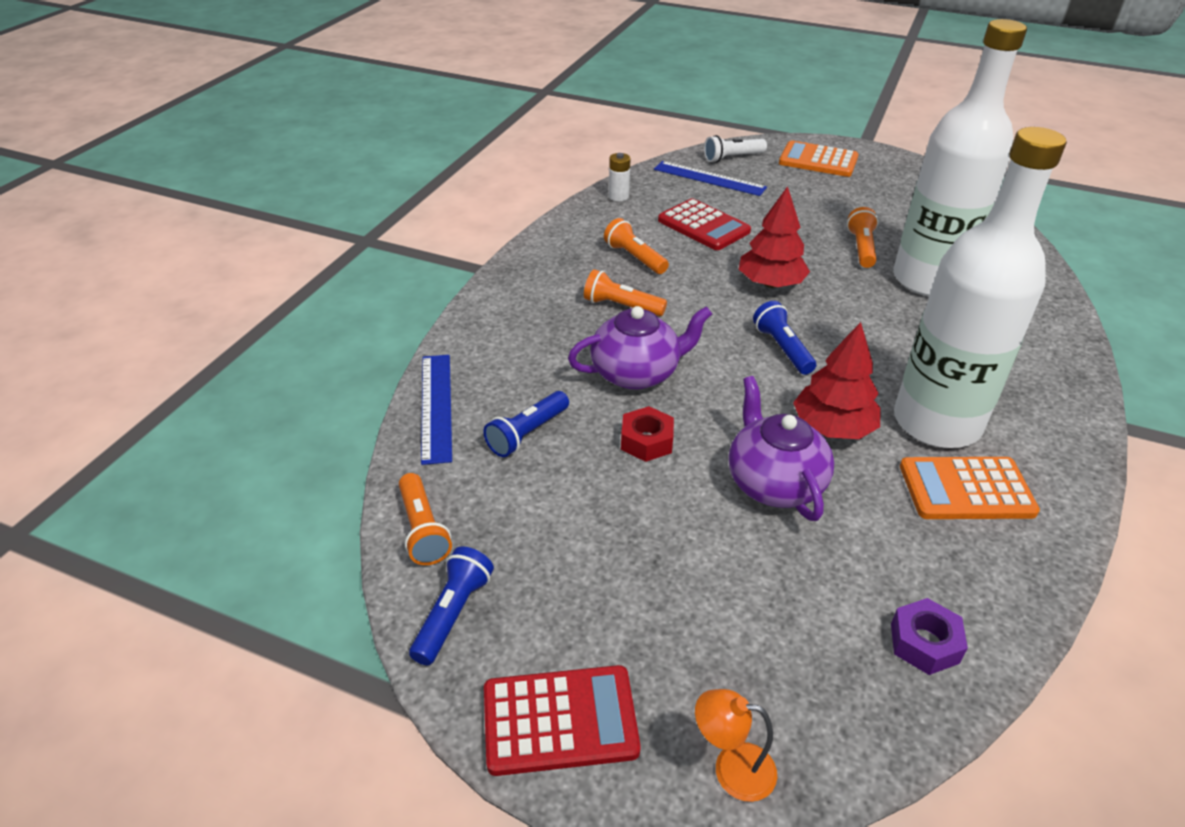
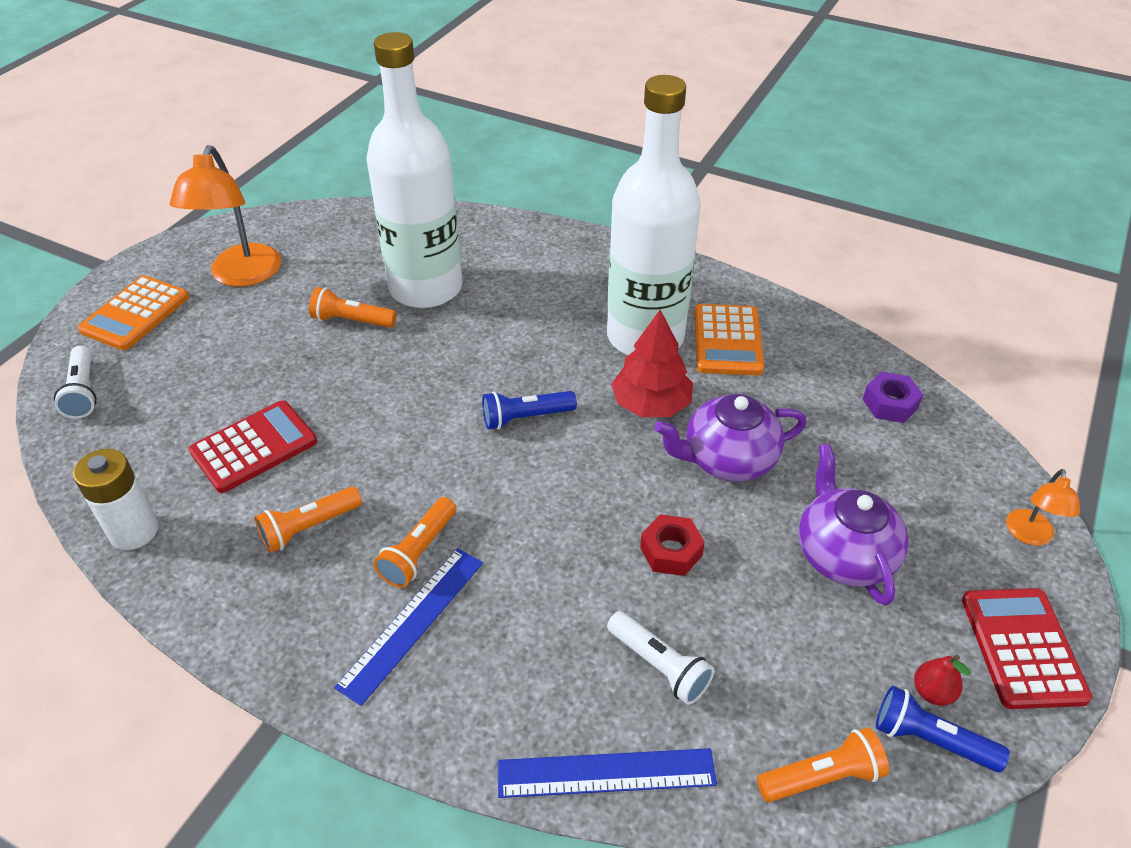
camera: 85 degrees left, 5 degrees up
blue flashlight [483,391,569,457] -> white flashlight [607,611,714,705]
purple teapot [568,306,712,390] -> purple teapot moved to [799,443,909,606]
white battery [609,153,631,201] -> white battery [73,449,159,550], size x1.55
blue ruler [654,161,767,196] -> blue ruler moved to [334,548,483,706]
red tree [739,186,810,288] -> none
none -> orange lamp [169,145,281,287]
none -> red pear [914,655,971,706]

